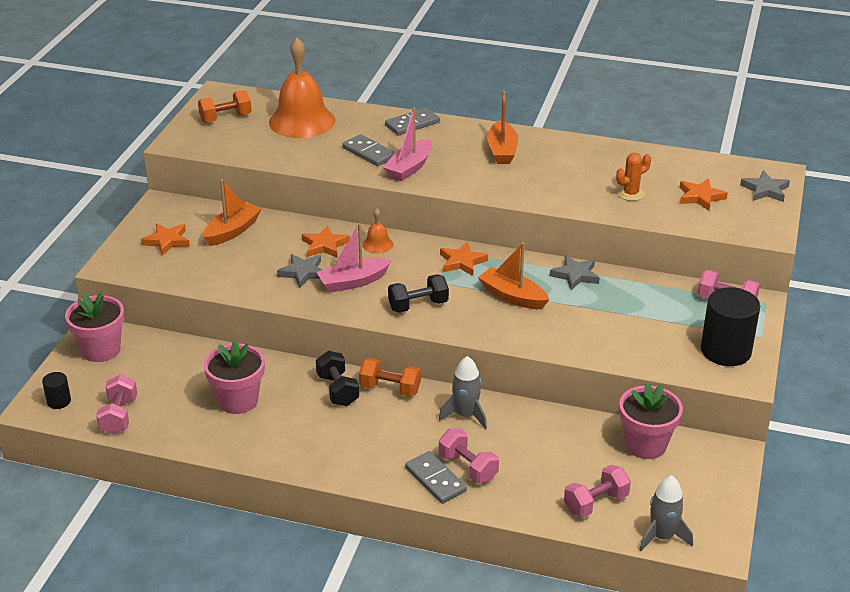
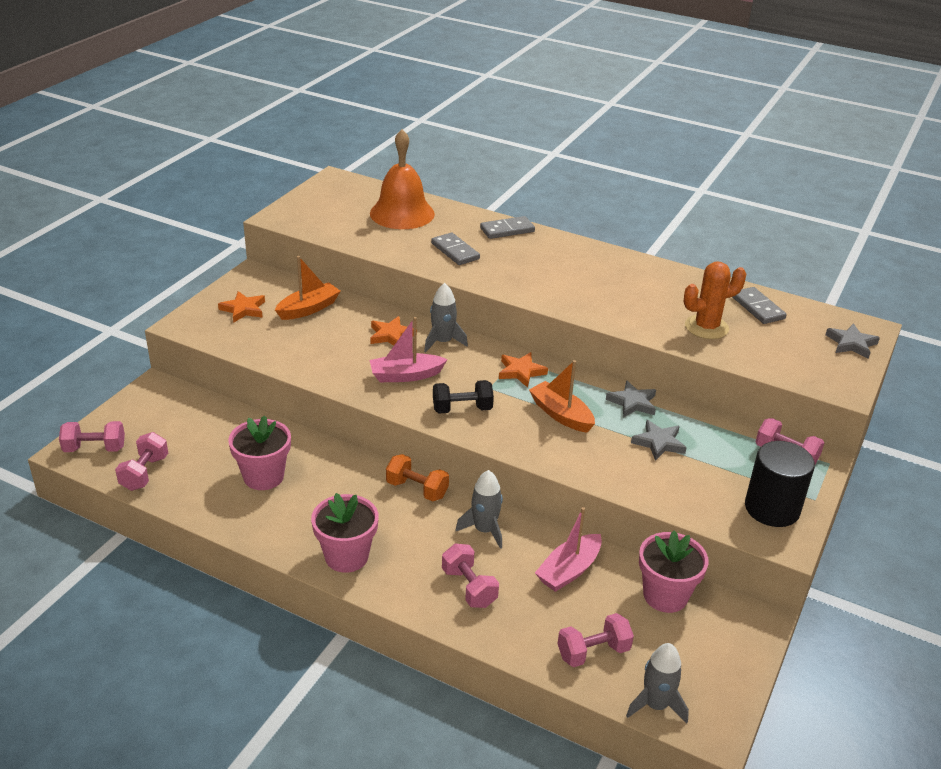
camera: 10 degrees right, 0 degrees up
black cylinder [42,372,71,409] -> pink dumbbell [59,421,125,452]
pink flower pot [65,292,124,362] -> pink flower pot moved to [311,493,379,573]
orange dumbbell [198,90,252,123] -> none
grey star [277,254,323,288] -> grey star moved to [631,420,687,461]
black dumbbell [316,351,359,406] -> none
orange bell [362,209,393,254] -> grey rocket [424,283,468,352]
pink boat [383,108,432,181] -> pink boat moved to [535,507,602,592]
grey domino [405,451,467,504] -> grey domino moved to [732,287,787,324]
orange boat [487,91,518,164] -> none
orange cactus [616,153,651,201] -> orange cactus [684,261,746,339], size x1.53
orange star [680,179,728,211] -> none

